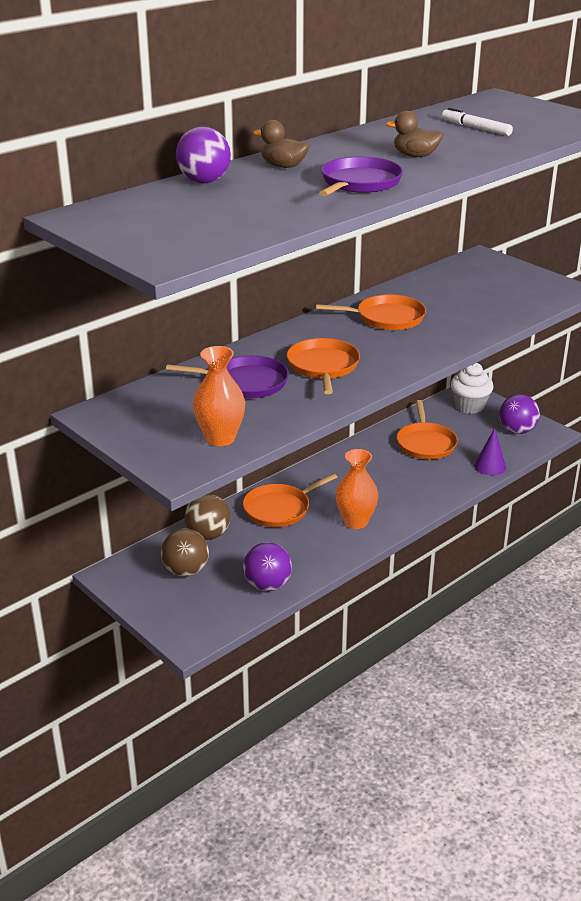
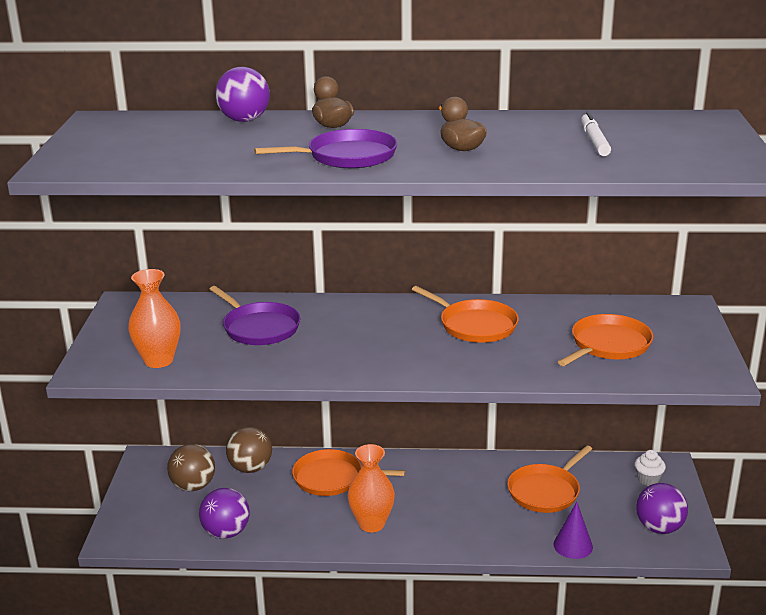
camera: 45 degrees right, 5 degrees down
orange pan [287,338,360,394] -> orange pan moved to [558,314,653,366]
white cupcake [451,363,494,414] -> white cupcake [635,450,666,486], size x0.58

